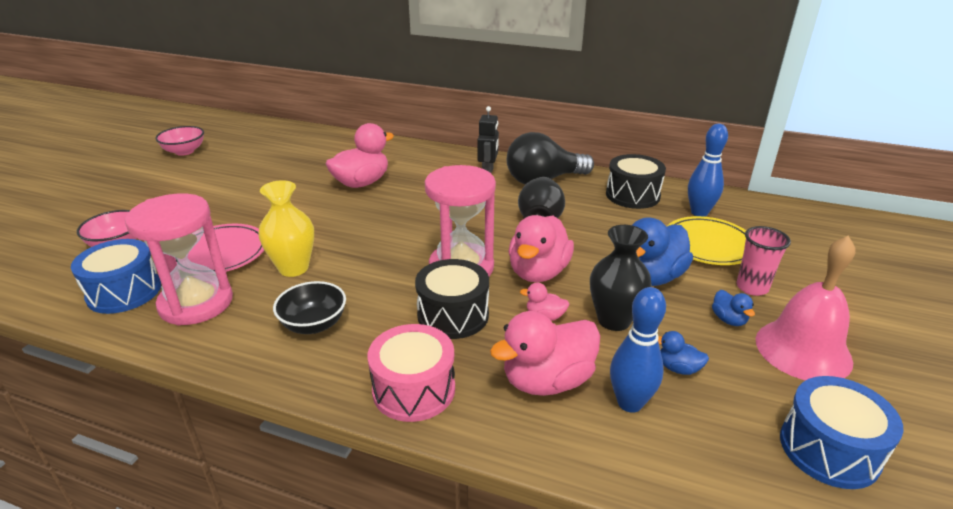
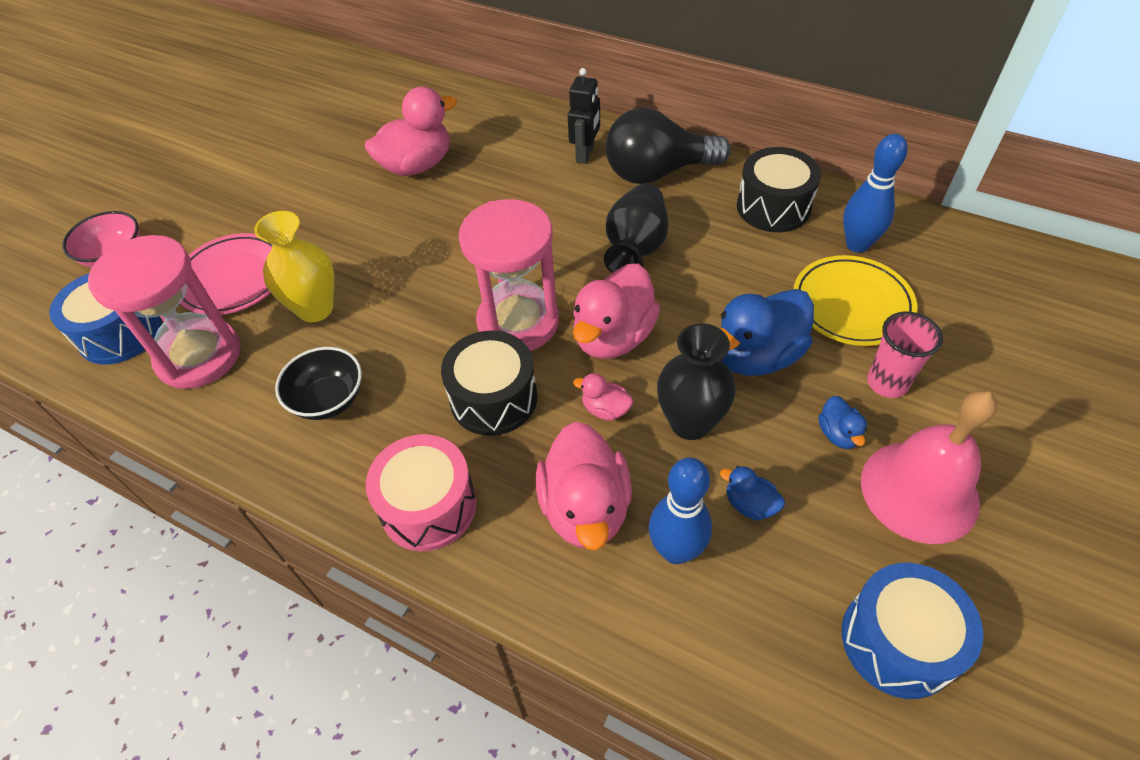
camera: 10 degrees right, 20 degrees up
pink bowl [155,126,204,156] -> none
pink duck [490,311,600,396] -> pink duck turned 75 degrees counterclockwise [536,422,632,550]

